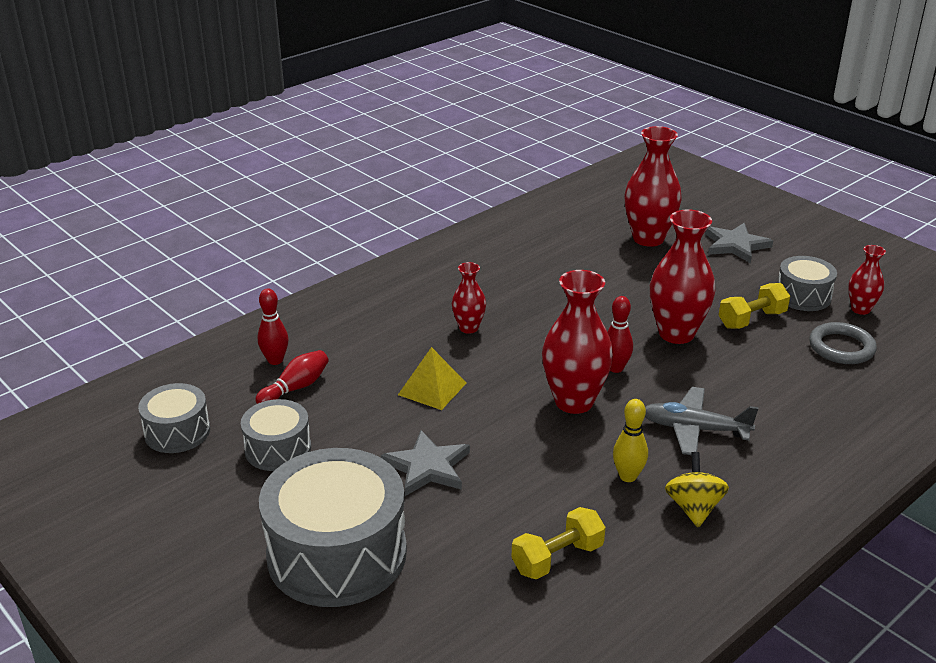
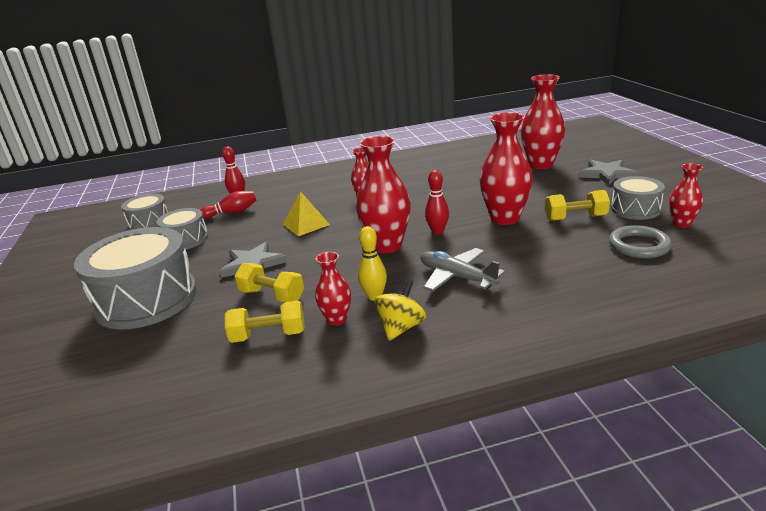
camera: 30 degrees right, 5 degrees down
none -> yellow dumbbell [235,263,304,302]
none -> red vase [315,252,351,326]

